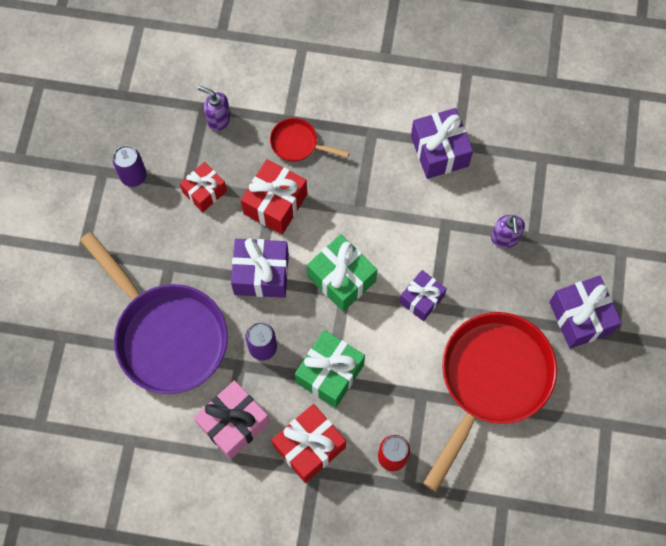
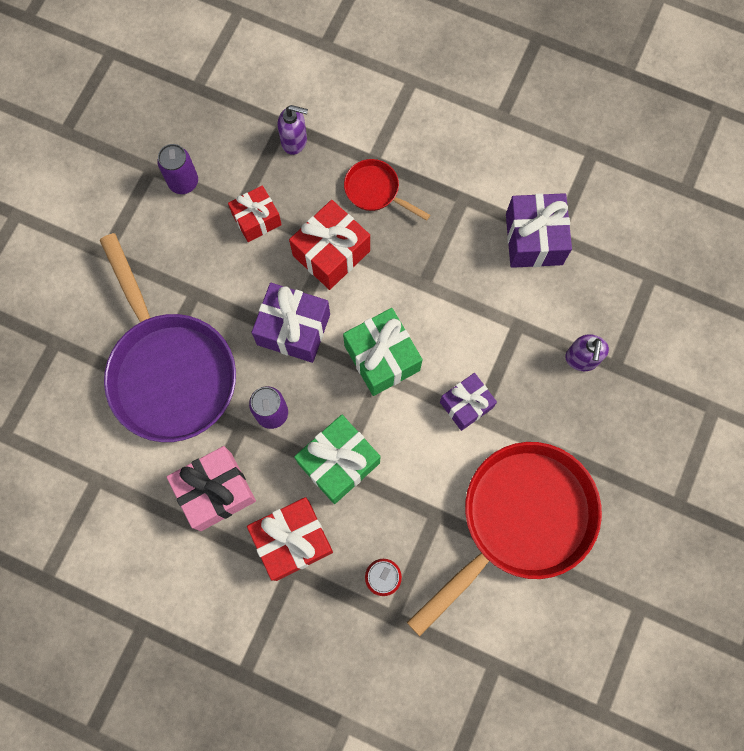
camera: 15 degrees right, 5 degrees up
purple soap dispenser [198,86,231,131] -> purple soap dispenser turned 150 degrees clockwise [278,105,308,155]
purple gift [549,275,622,349] -> none

